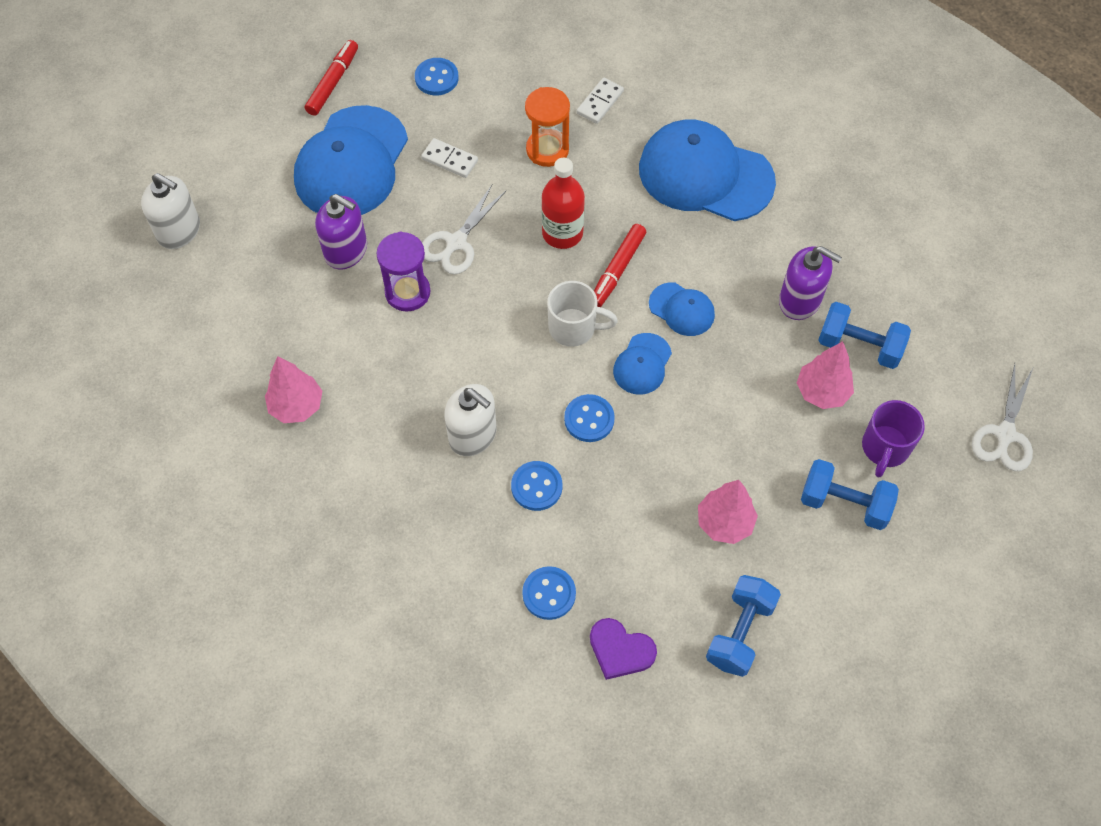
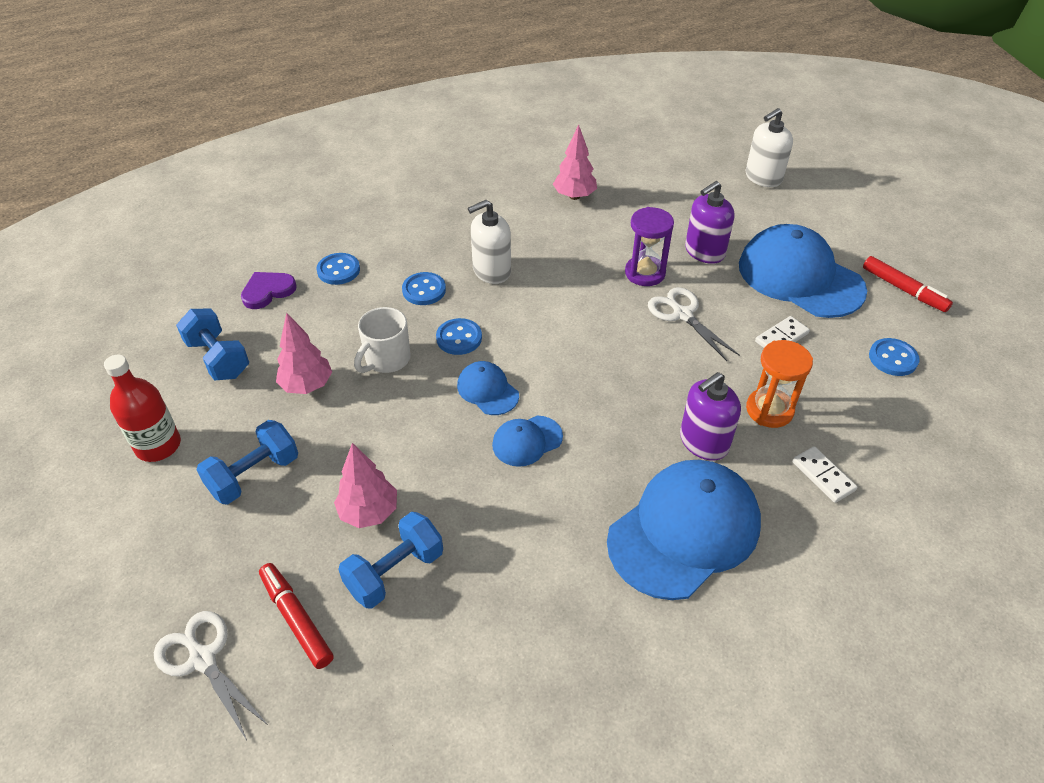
camera: 115 degrees right, 15 degrees down
red bottle [541,158,585,249] -> red bottle moved to [104,355,181,462]
white mug [547,281,618,347] -> white mug moved to [354,307,411,373]
red marker [594,224,646,307] -> red marker moved to [259,563,334,669]
purple soap dispenser [779,246,842,320] -> purple soap dispenser moved to [680,372,741,461]
purple mug [862,400,925,478] -> none

